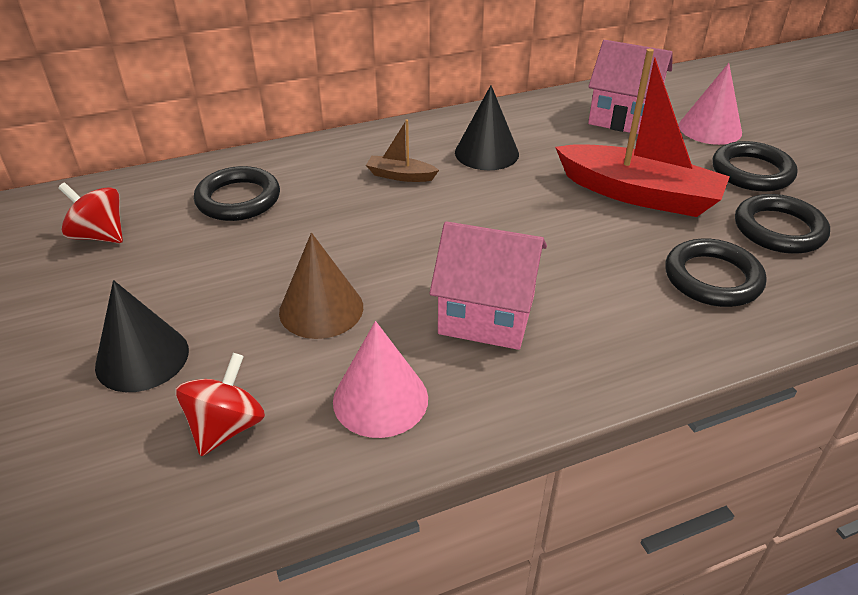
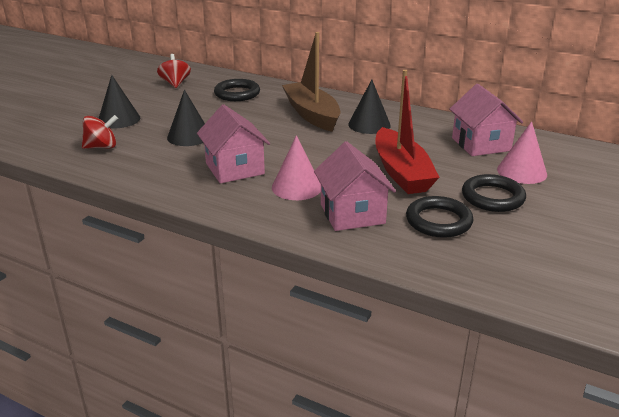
camera: 50 degrees right, 10 degrees down
brown cone [279,233,363,339] -> black cone [167,90,205,146]
pink cone [333,321,428,438] -> pink cone moved to [272,135,321,200]
brown boat [366,119,439,182] -> brown boat [282,32,340,132], size x2.24
black ring [665,238,767,307] -> pink house [314,141,396,231]

